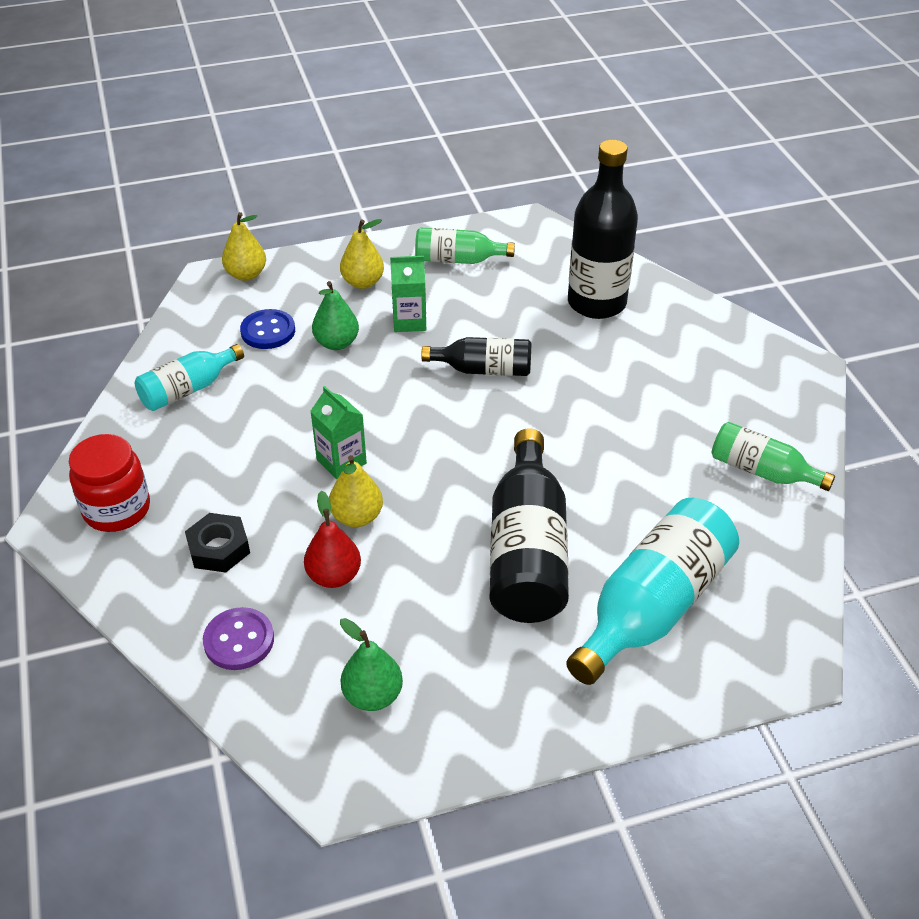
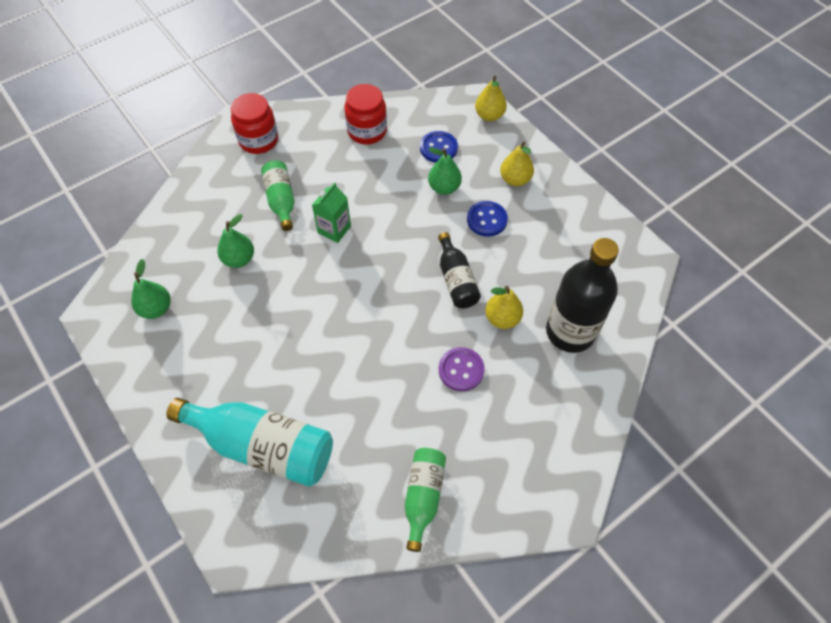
camera: 70 degrees right, 15 degrees up
turquoise bottle [135,344,244,411] -> red jar [344,84,387,144]
black nut [185,513,250,573] -> none
purple button [203,607,274,670] -> purple button moved to [439,347,485,391]
red pear [304,491,361,588] -> green pear [217,214,254,268]
yellow pear [329,455,383,527] -> yellow pear moved to [485,286,523,329]
green carton [390,256,426,332] -> blue button [467,201,508,237]
green bottle [415,228,515,264] -> green bottle moved to [261,160,295,231]
black bottle [490,428,569,623] -> none

